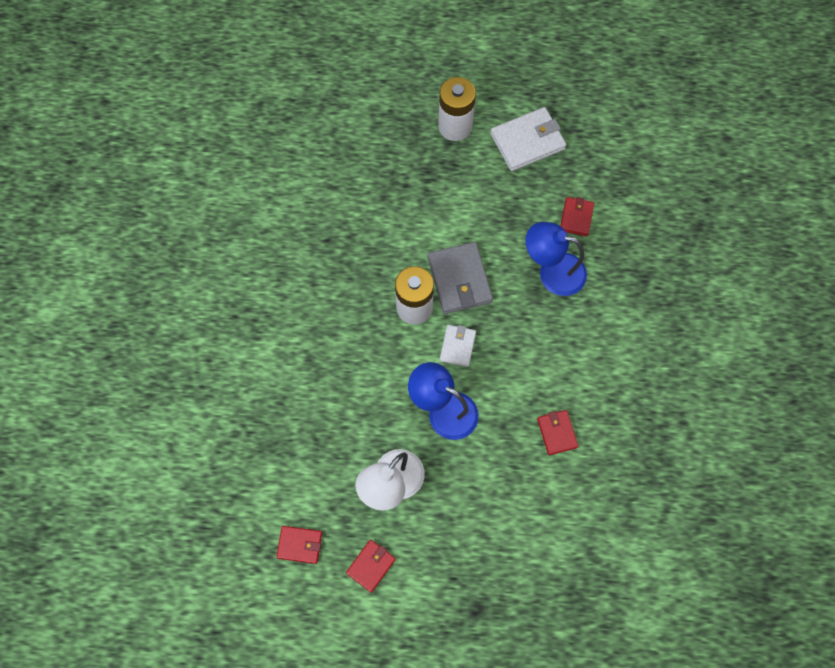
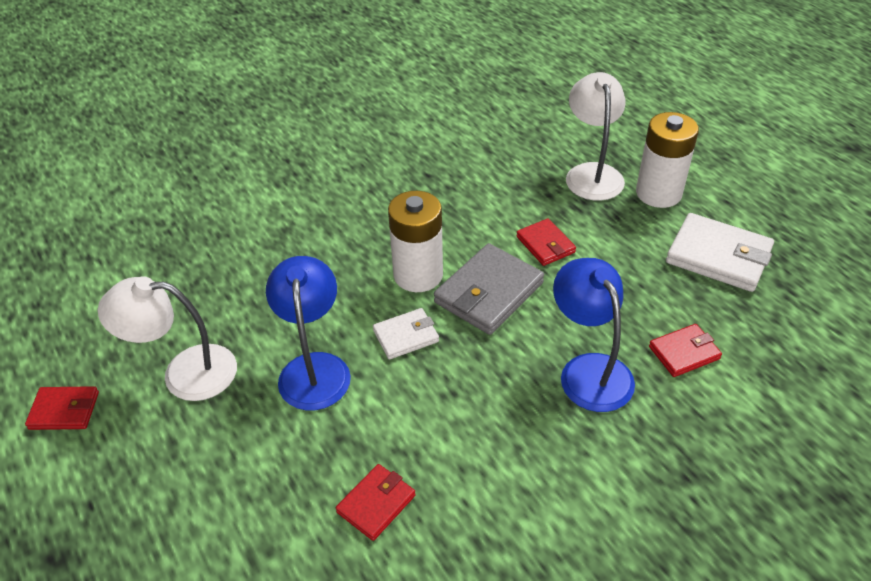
camera: 55 degrees right, 25 degrees down
red wallet [276,526,322,564] -> red wallet moved to [516,219,576,266]
none -> white lamp [566,72,626,201]

